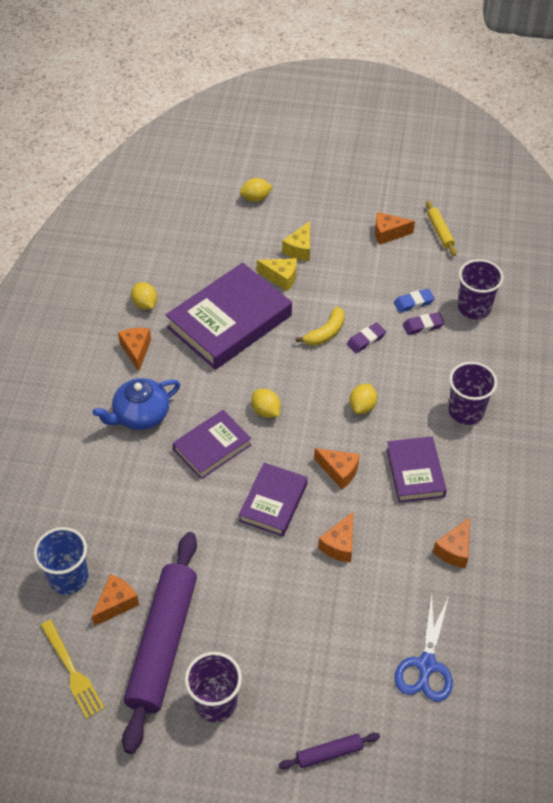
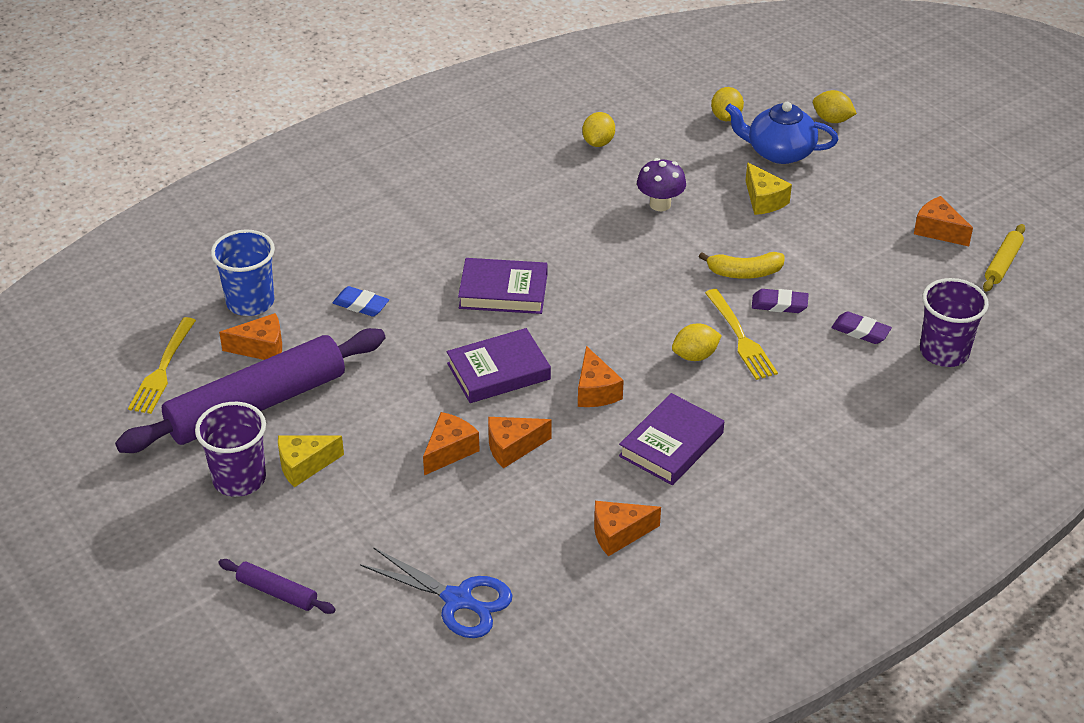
camera: 45 degrees right, 10 degrees down
blue teapot [93,378,180,430] -> blue teapot moved to [725,102,838,164]
orange cheese [118,328,151,371] -> orange cheese moved to [423,412,480,475]
purple book [166,263,292,370] -> purple mushroom [637,158,686,211]
yellow lemon [252,389,281,418] -> yellow lemon moved to [711,87,744,121]
yellow cheese [282,221,310,261] -> yellow cheese moved to [278,435,344,487]
blue eraser [394,289,435,313] -> blue eraser moved to [333,286,389,317]
blue scissors [395,594,453,702] -> blue scissors turned 120 degrees counterclockwise [360,547,513,638]
purple cup [448,362,497,425] -> none
none -> yellow fork [705,289,778,380]

